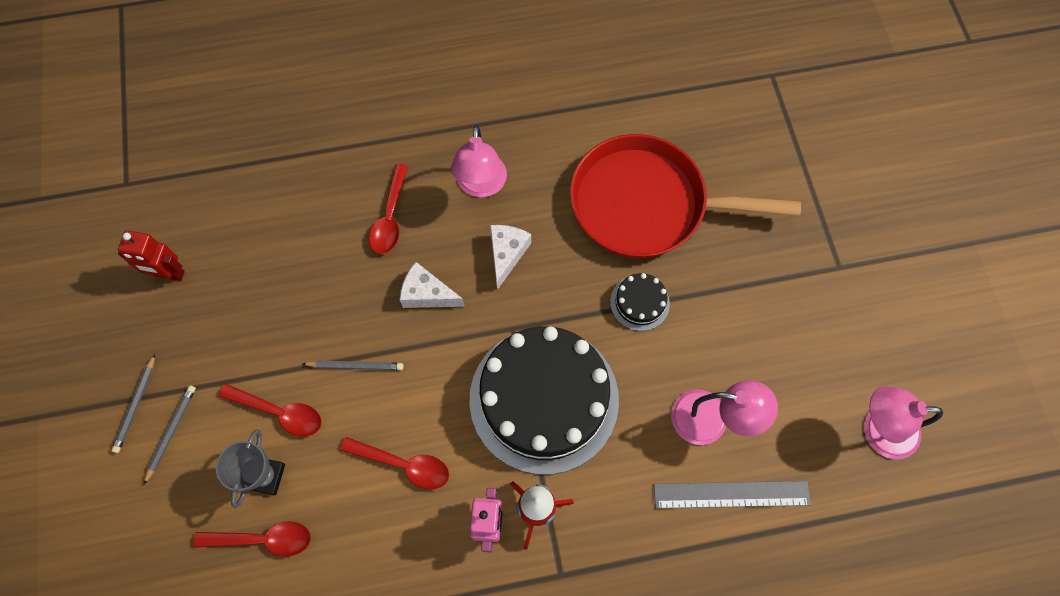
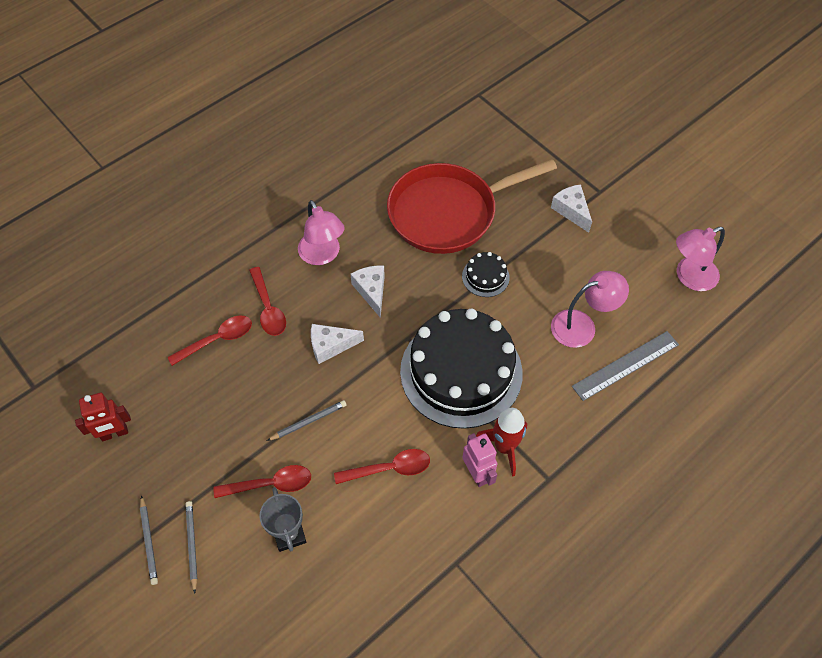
camera: 30 degrees left, 10 degrees down
red spoon [193,521,311,557] -> red spoon moved to [168,316,252,366]
none -> white cheese [551,184,592,233]

